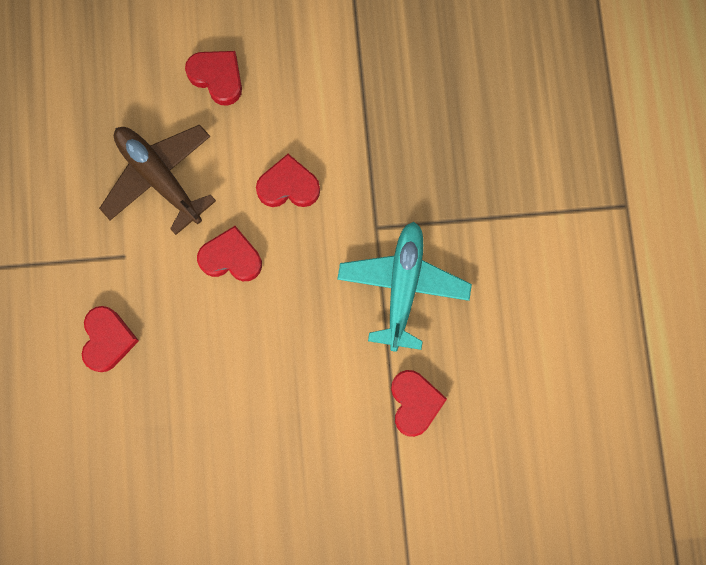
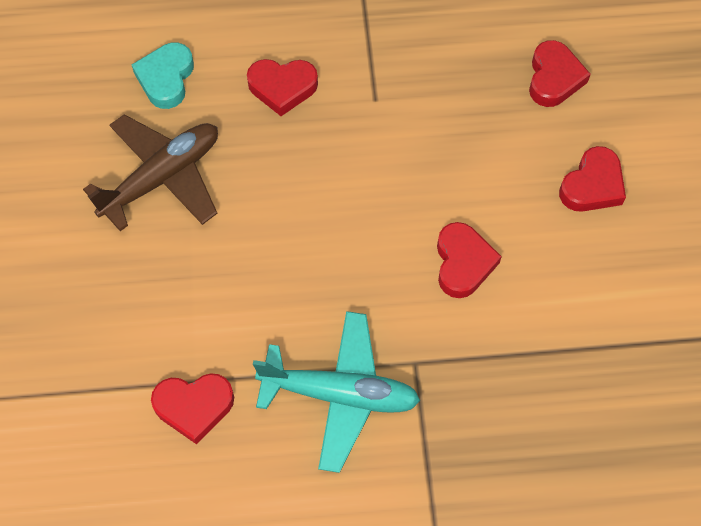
camera: 90 degrees right, 15 degrees down
brown plane [99,124,216,235] -> brown plane moved to [83,114,218,231]
red heart [197,226,262,281] -> red heart moved to [529,40,591,107]
none -> turquoise heart [132,43,194,109]

